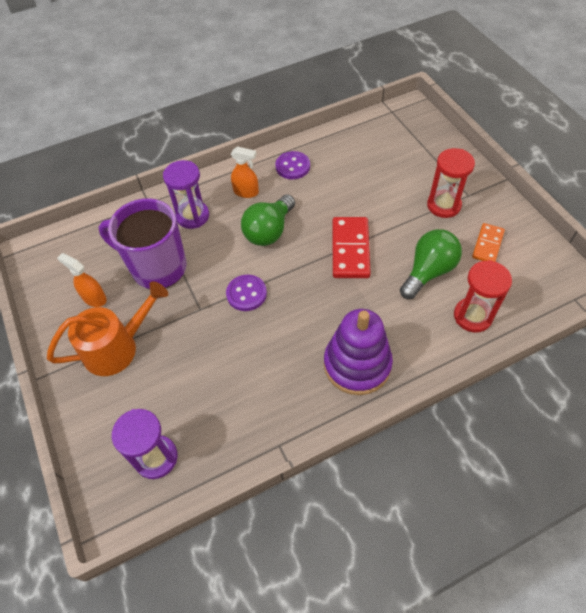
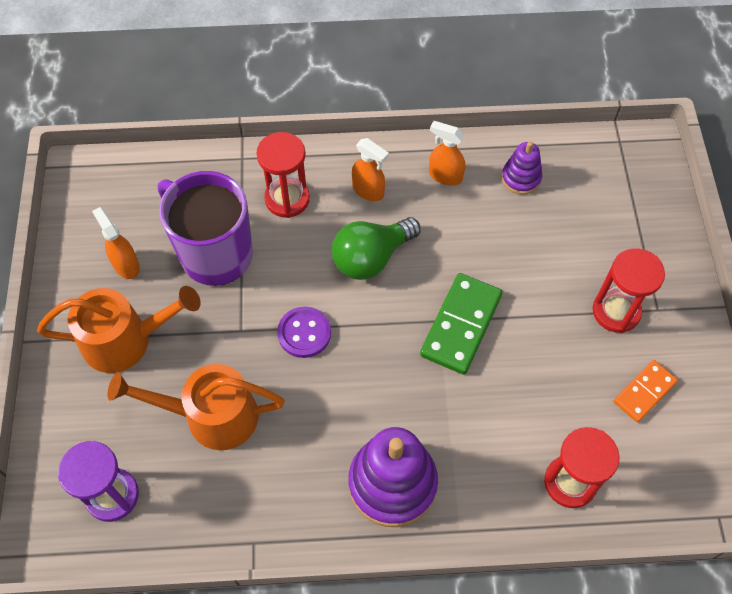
camera: 20 degrees right, 5 degrees up
purple hourglass [163,160,209,229] -> red hourglass [256,132,310,218]
purple button [275,151,310,179] -> orange spray bottle [429,121,465,186]
red domino [333,217,371,278] -> green domino [420,273,502,375]
green light bulb [400,229,462,299] -> none
none -> orange watering can [107,364,285,450]
none -> purple stacking toy [501,142,542,195]

